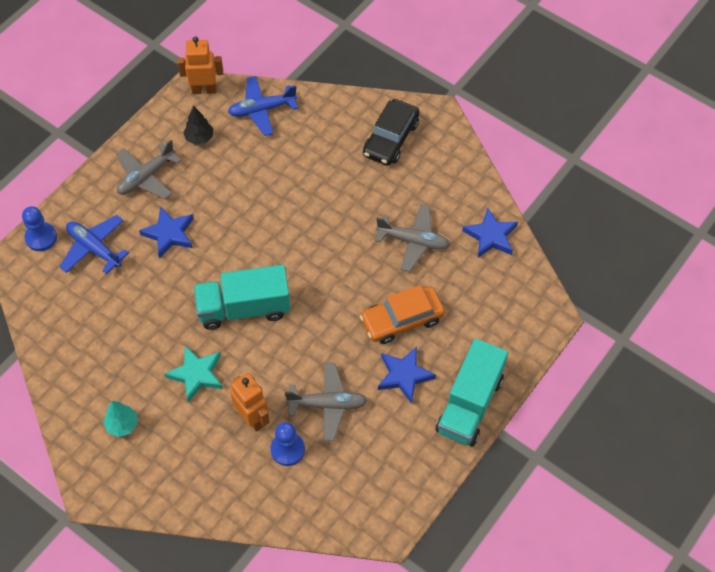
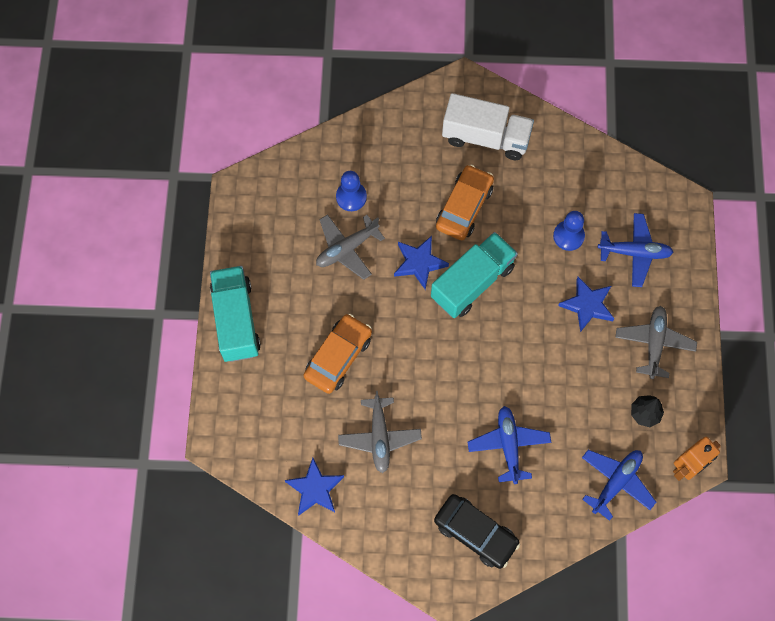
camera: 145 degrees right, 10 degrees up
blue pawn [22,206,57,251] -> blue pawn moved to [553,211,585,251]
turquoise tree [103,401,138,437] -> white truck [442,93,534,160]
turquoise star [165,346,223,403] -> orange car [436,165,494,240]
orange robot [230,373,270,432] -> none
black car [363,99,419,166] -> black car turned 135 degrees clockwise [434,494,520,569]
grey plane [375,204,450,272] -> grey plane turned 75 degrees counterclockwise [338,391,422,473]
blue star [378,346,436,404] -> blue star moved to [394,236,449,290]
none -> blue plane [468,406,551,484]

